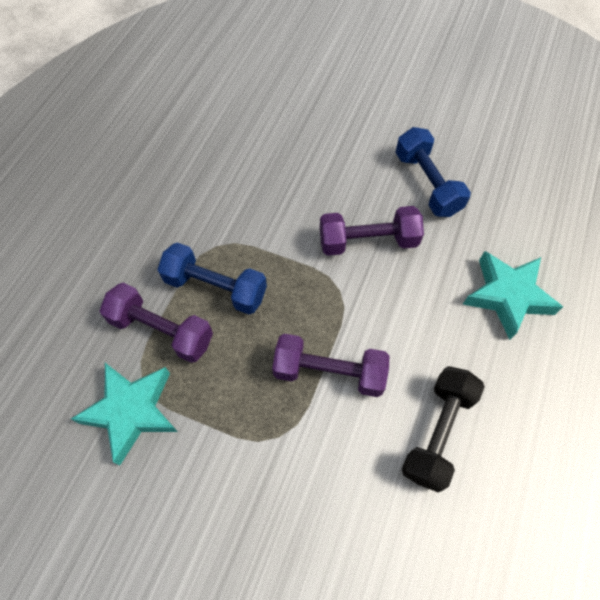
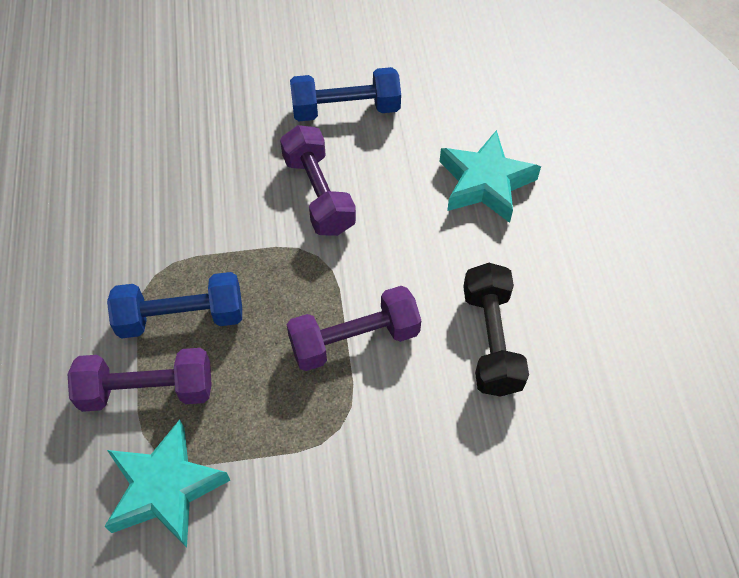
camera: 30 degrees left, 5 degrees down
purple dumbbell [320,206,424,256] -> purple dumbbell turned 75 degrees counterclockwise [280,125,356,236]
blue dumbbell [395,127,471,217] -> blue dumbbell turned 45 degrees counterclockwise [290,67,401,121]

